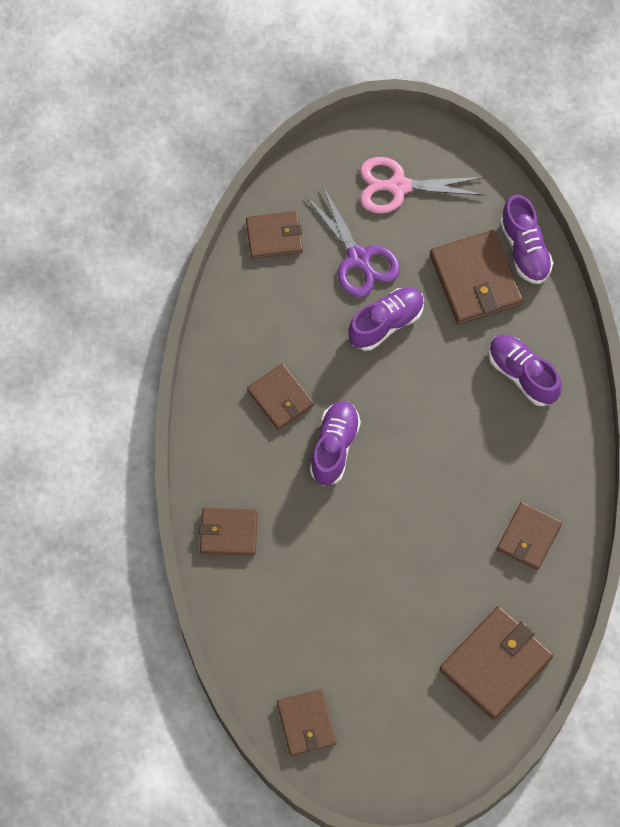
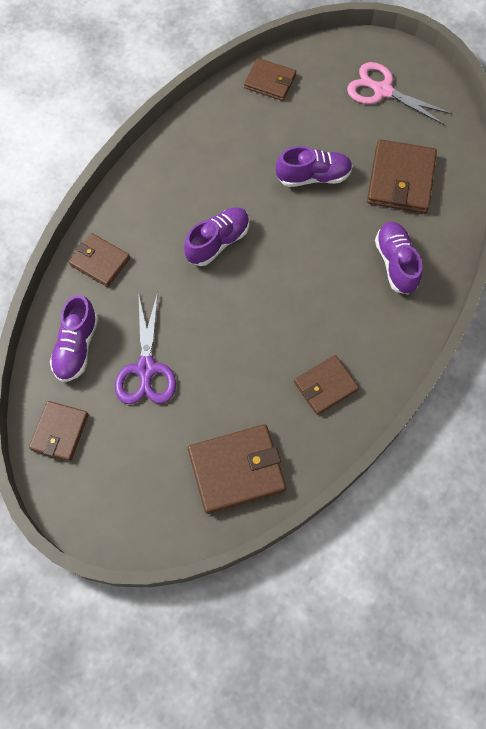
camera: 30 degrees right, 0 degrees up
brown wallet [247,364,314,430] -> none
purple scissors [306,186,400,297] -> purple scissors moved to [115,292,176,404]
purple shoe [500,195,554,284] -> purple shoe moved to [50,295,98,382]

